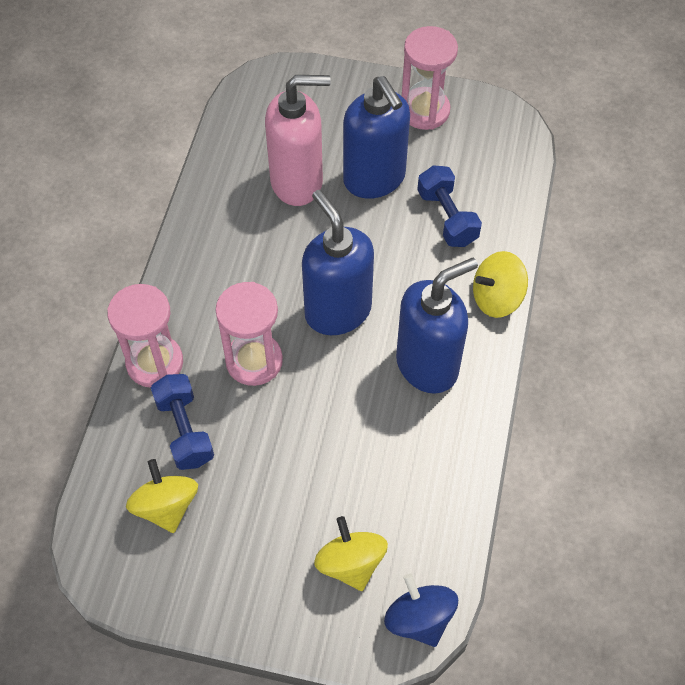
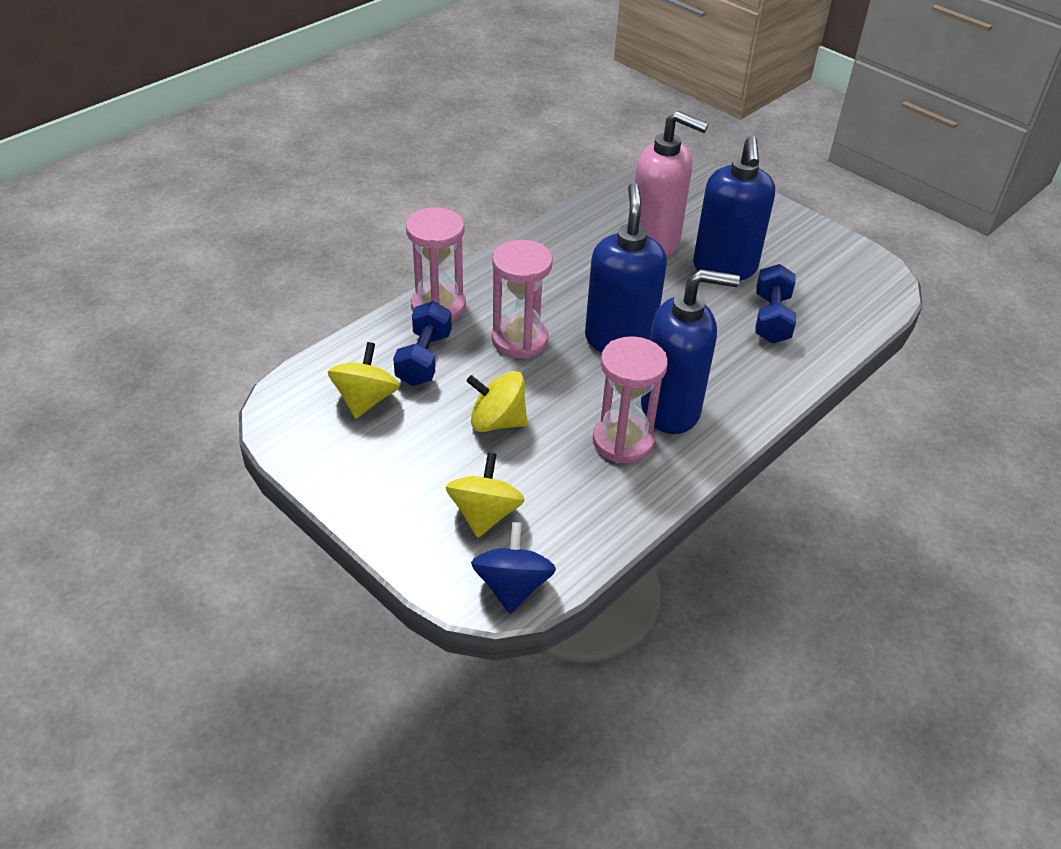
camera: 30 degrees right, 15 degrees down
pink hourglass [402,26,458,130] -> pink hourglass moved to [593,336,668,463]
yellow spinning top [473,251,528,318] -> yellow spinning top moved to [467,371,527,432]

